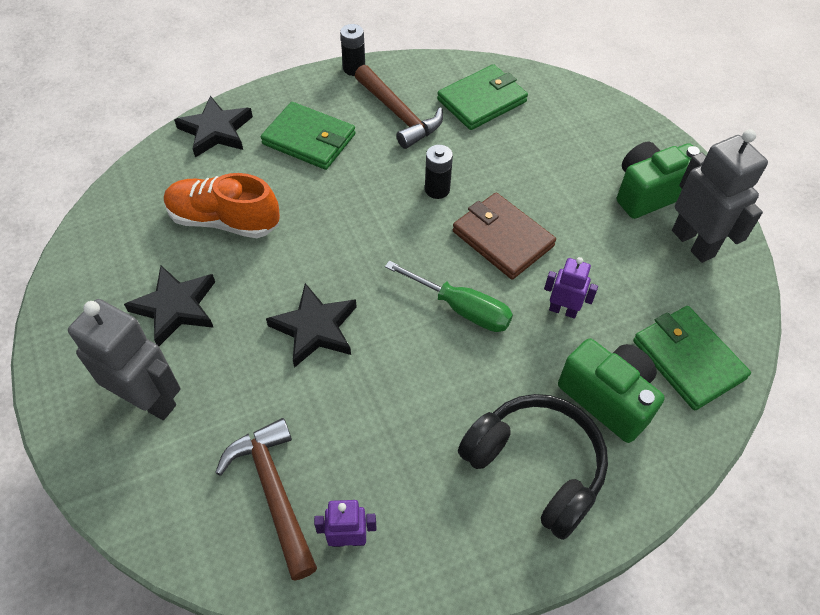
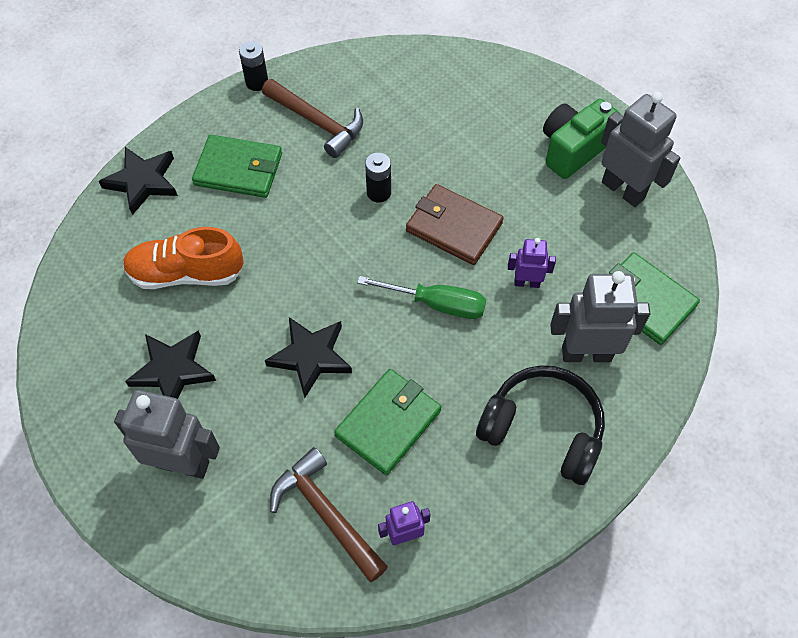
camera: 15 degrees left, 5 degrees up
green wallet [437,64,528,130] -> green wallet moved to [334,369,441,475]
green camera [558,338,665,443] -> grey robot [550,271,650,362]

